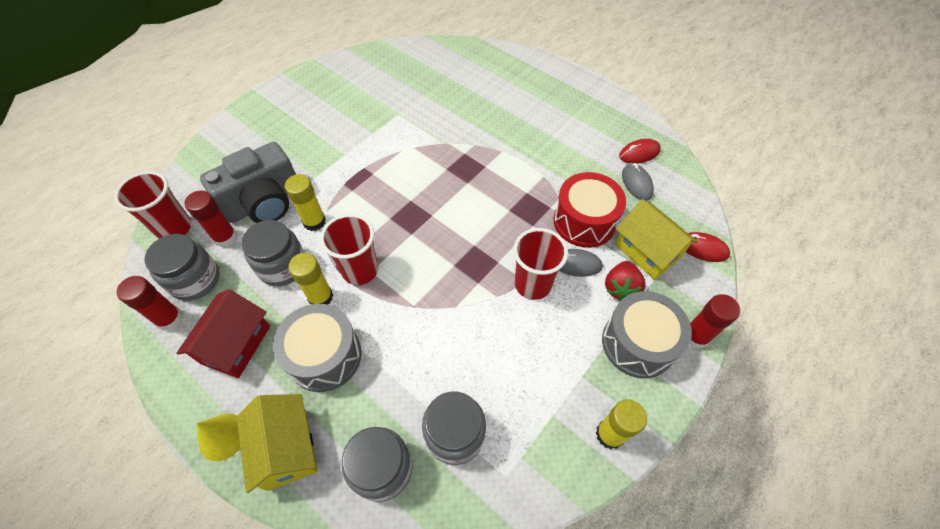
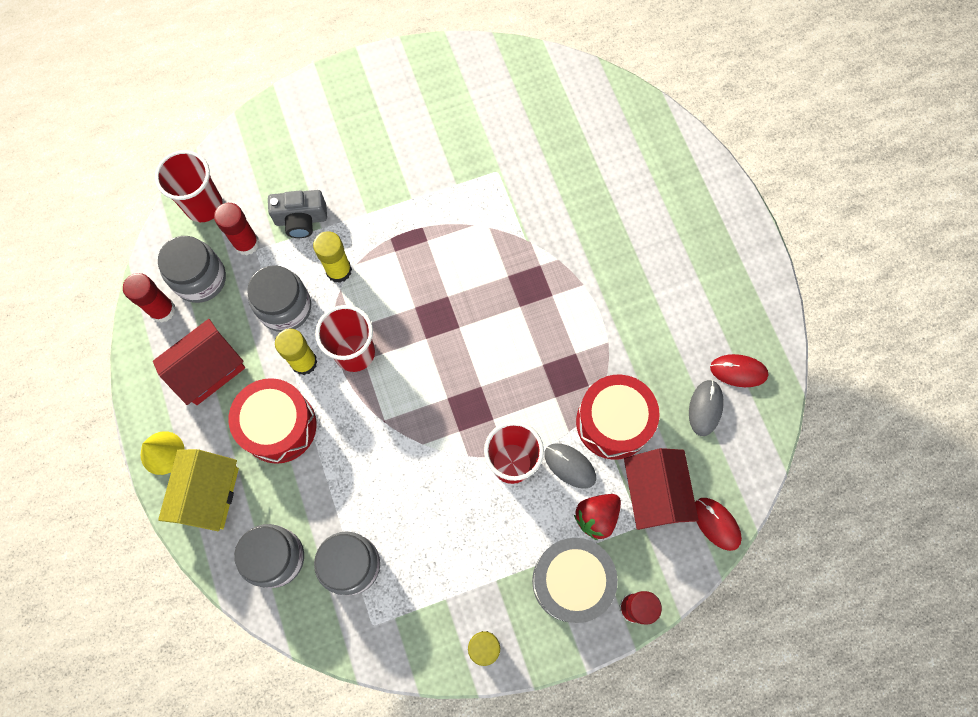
camera: 30 degrees right, 15 degrees up
grey camera [200,142,296,223] -> grey camera [268,190,327,238], size x0.58
grey drum [273,304,362,392] -> red drum [229,378,317,464]
yellow house [615,199,698,280] -> red house [624,448,699,530]

